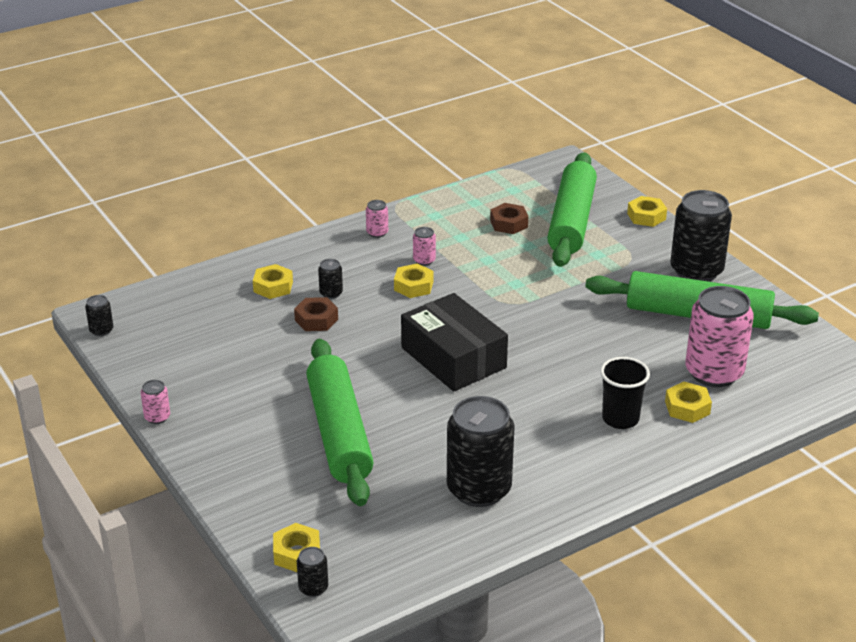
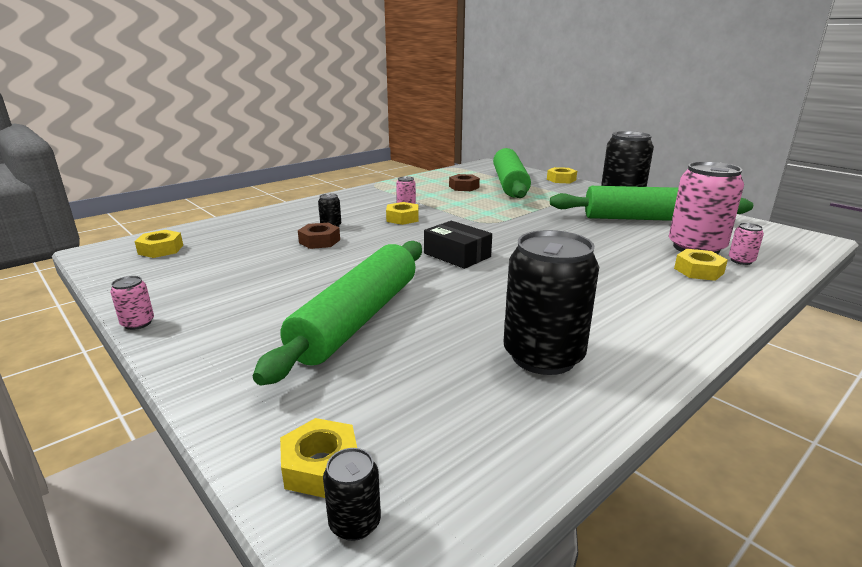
camera: 10 degrees left, 10 degrees down
black can [85,295,113,336] -> none
yellow nut [253,264,293,299] -> yellow nut moved to [135,230,183,258]
green rolling pin [306,339,374,506] -> green rolling pin turned 45 degrees clockwise [253,241,422,385]
pink can [366,200,388,238] -> pink can moved to [729,223,764,265]
black box [401,293,508,392] -> black box [424,221,492,269], size x0.63
black cup [600,357,650,429] -> none

